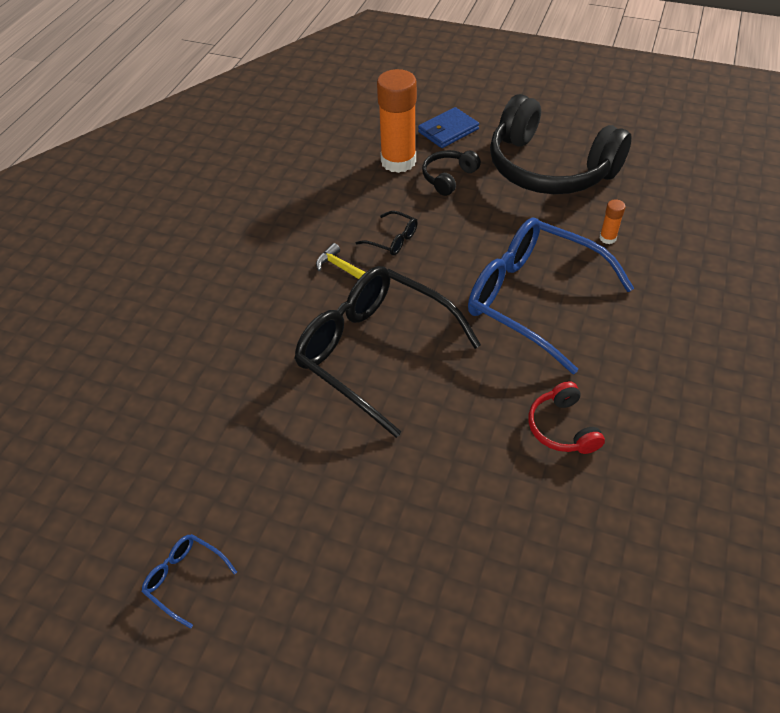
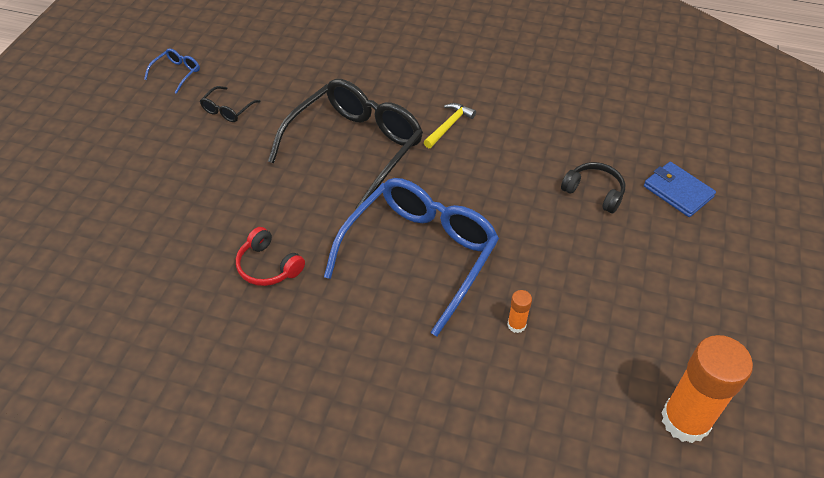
camera: 85 degrees right, 0 degrees up
black glasses [356,211,418,255] -> black glasses moved to [200,86,261,122]
orange glue stick [377,69,417,173] -> orange glue stick moved to [661,335,753,443]
black headphones [490,94,632,194] -> none
red headphones [528,381,605,454] -> red headphones turned 120 degrees counterclockwise [236,227,305,286]

